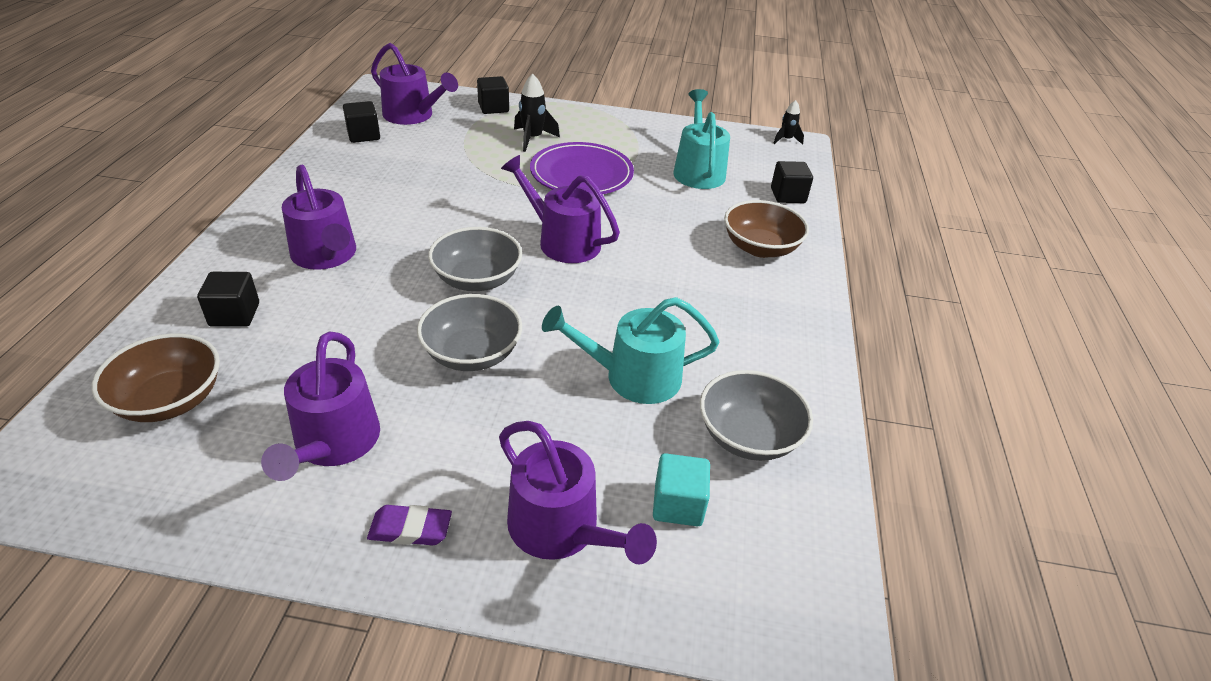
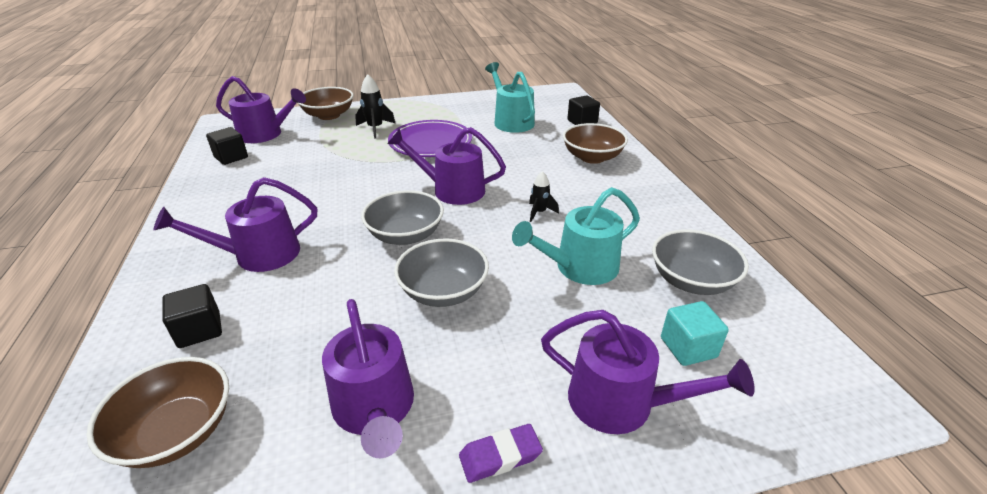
camera: 20 degrees left, 5 degrees down
purple watering can [282,165,356,270] -> purple watering can turned 120 degrees clockwise [154,177,317,272]
black cube [477,76,509,114] -> brown bowl [298,87,354,120]
black rocket [773,100,804,145] -> black rocket moved to [529,171,559,222]

